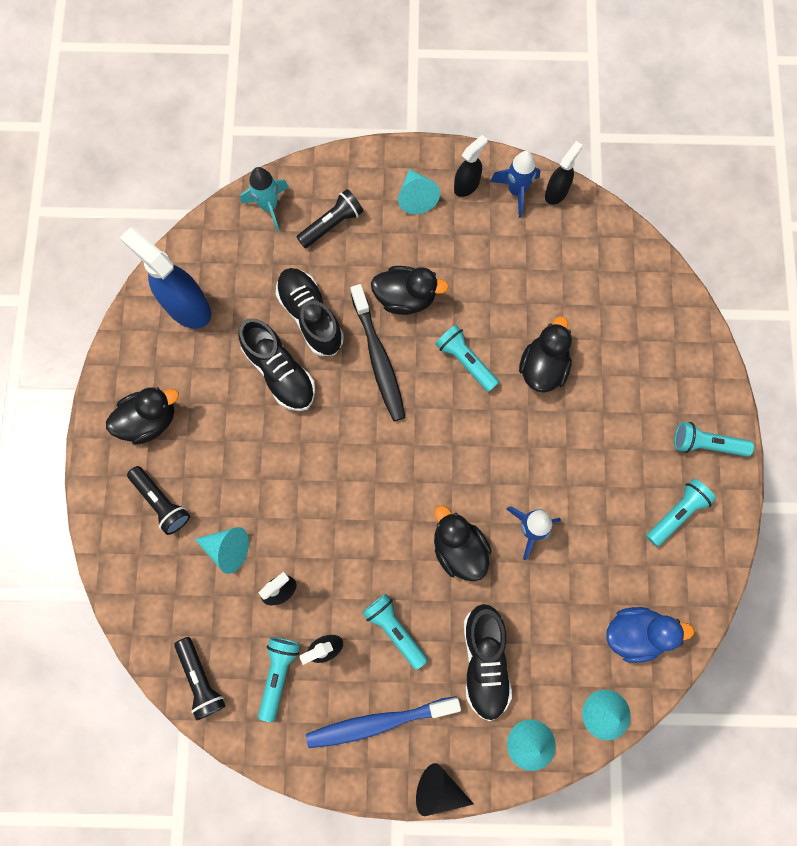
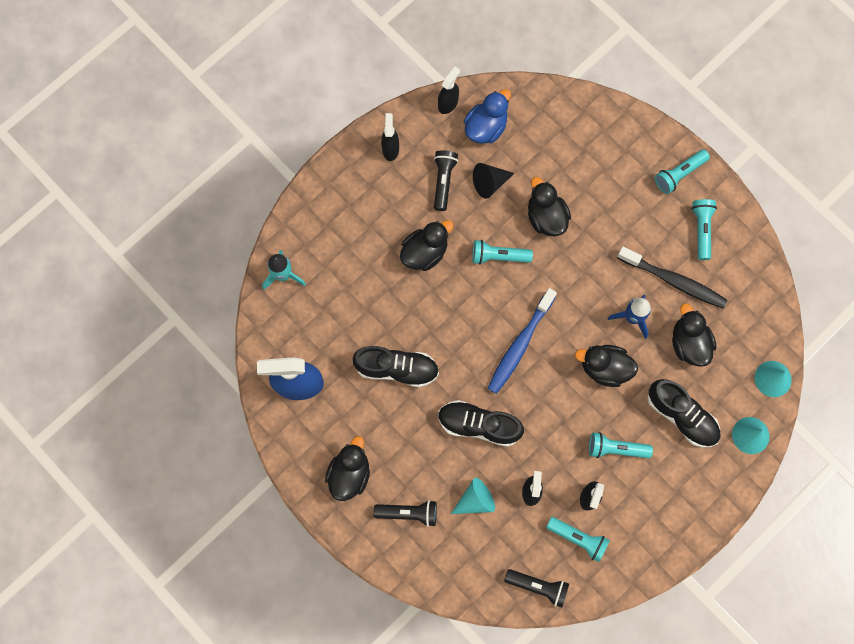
camera: 45 degrees left, 0 degrees up
turquoise flashlight [258,637,300,722] -> turquoise flashlight turned 150 degrees clockwise [546,517,610,562]
black shoe [276,268,344,356] -> black shoe moved to [438,400,524,447]
black flashlight [296,189,363,248] -> black flashlight moved to [434,150,458,211]
blue toothbrush [306,696,461,748] -> blue toothbrush moved to [487,288,557,394]
black toothbrush [351,284,405,421] -> black toothbrush moved to [617,247,727,309]
turquoise cone [398,169,440,214] -> none
black cone [416,763,474,816] -> black cone moved to [473,163,514,199]
blue rocket [490,151,541,218] -> none
black spray bottle [545,141,583,205] -> black spray bottle turned 45 degrees clockwise [438,67,460,114]
blue duck [606,607,694,663] -> blue duck moved to [464,89,511,144]
none -> black duck [672,304,716,367]

